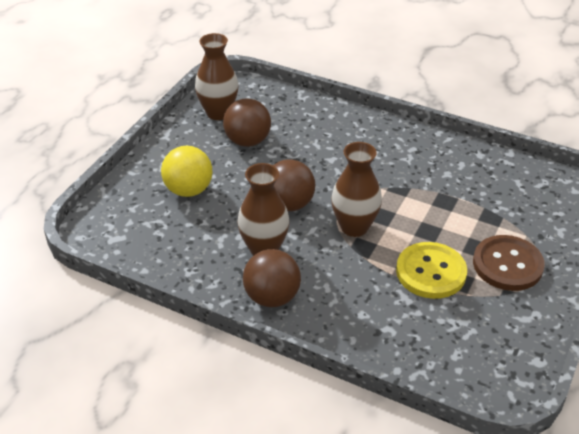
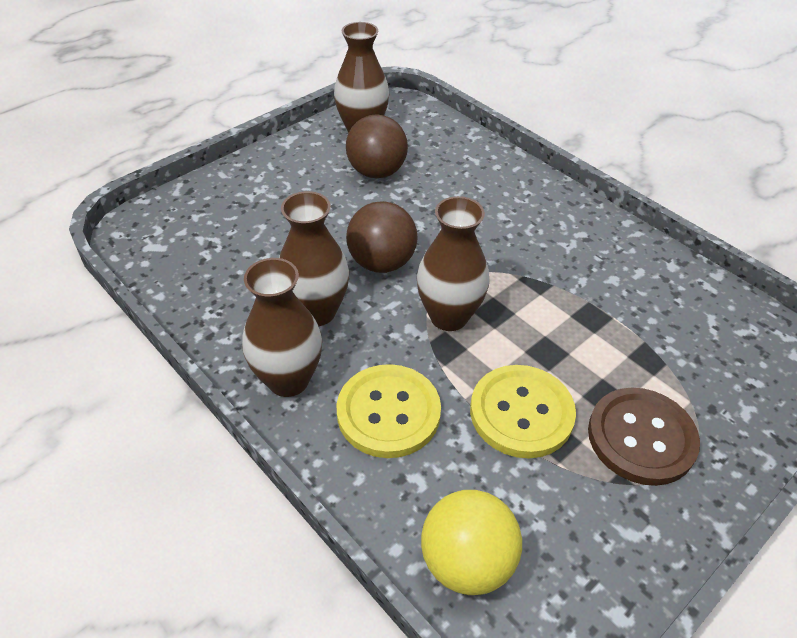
camera: 20 degrees right, 5 degrees up
yellow ball [161,146,212,197] -> yellow ball moved to [421,490,522,595]
brown ball [243,249,301,307] -> brown vase [242,258,322,397]
none -> yellow button [336,364,441,458]

